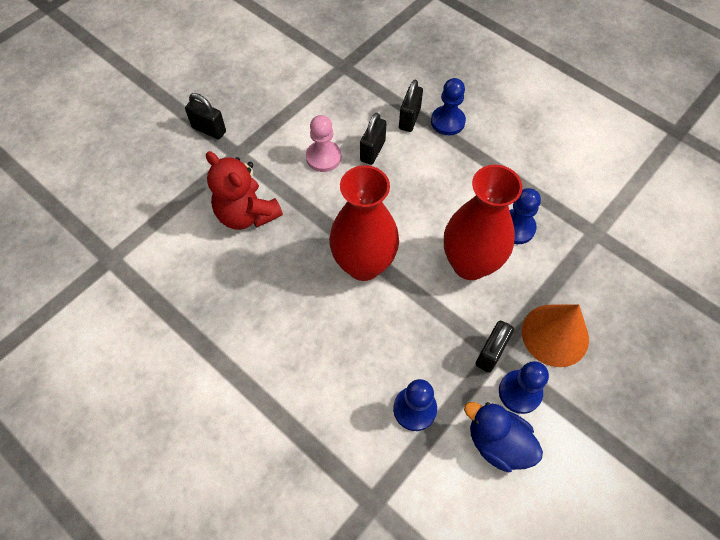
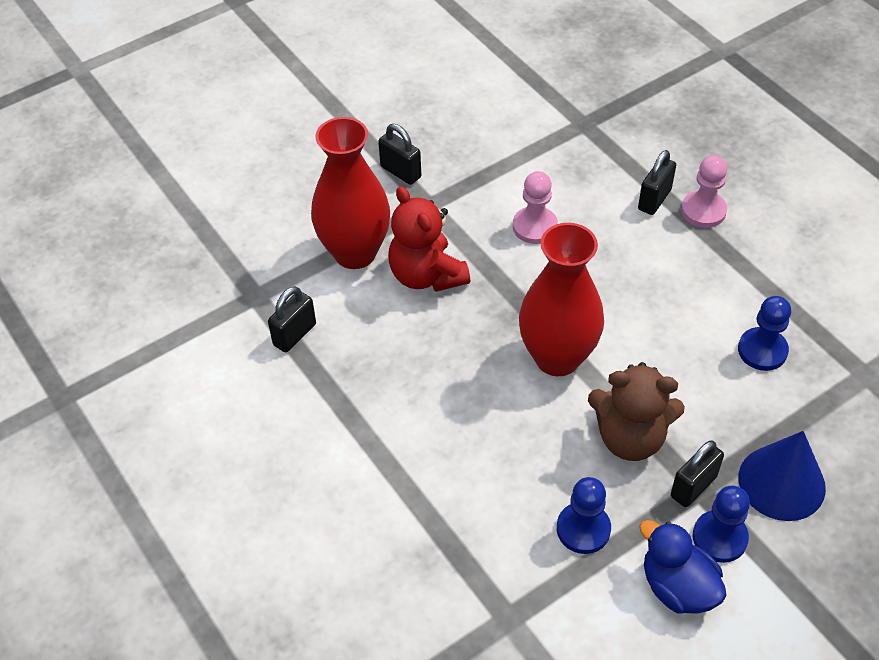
camera: 15 degrees right, 10 degrees down
black padlock [360,113,386,165] -> black padlock moved to [268,286,316,353]
blue pawn [431,78,466,135] -> pink pawn [681,155,727,228]
red vase [444,165,523,280] -> red vase moved to [311,117,390,269]
orange cone [522,304,589,367] -> blue cone [738,431,826,521]
none -> brown teddy bear [588,362,685,461]

